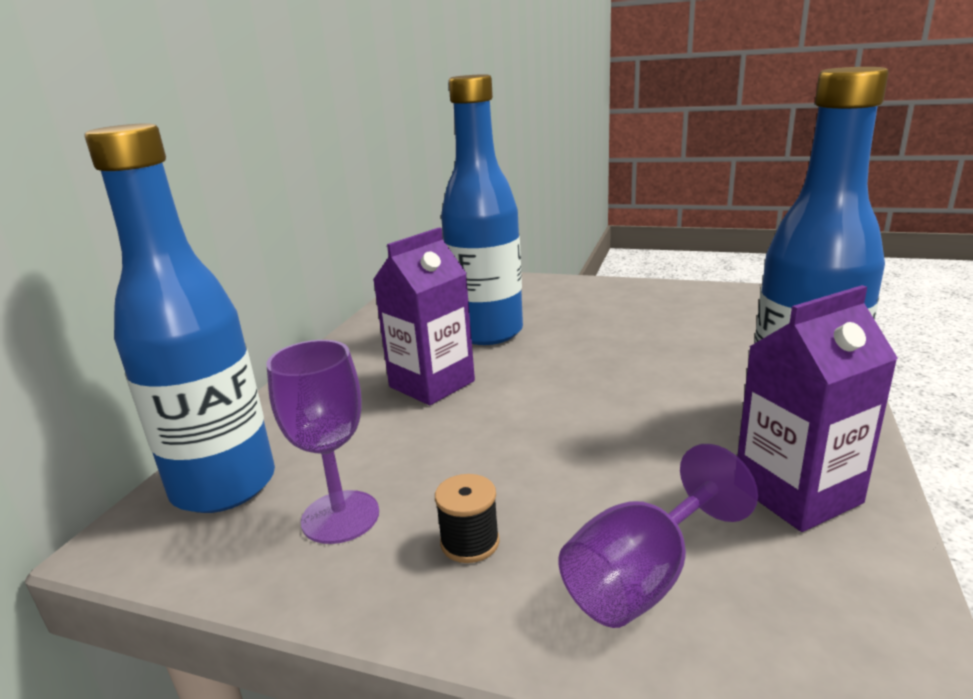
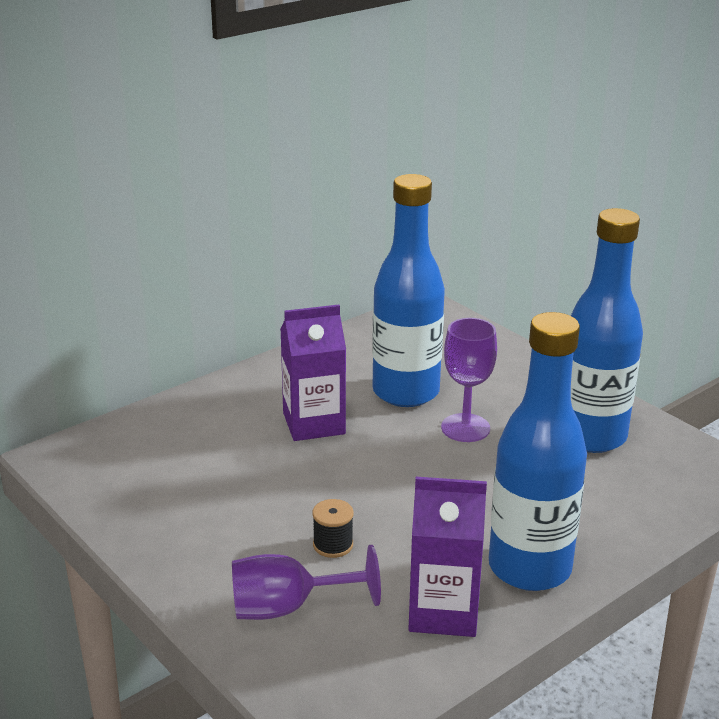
camera: 30 degrees right, 5 degrees up
blue bottle [85,123,275,513] -> blue bottle moved to [571,208,643,453]
purple goblet [267,340,379,544] -> purple goblet moved to [441,318,497,442]
black spool [435,474,500,563] -> black spool moved to [313,499,354,558]

